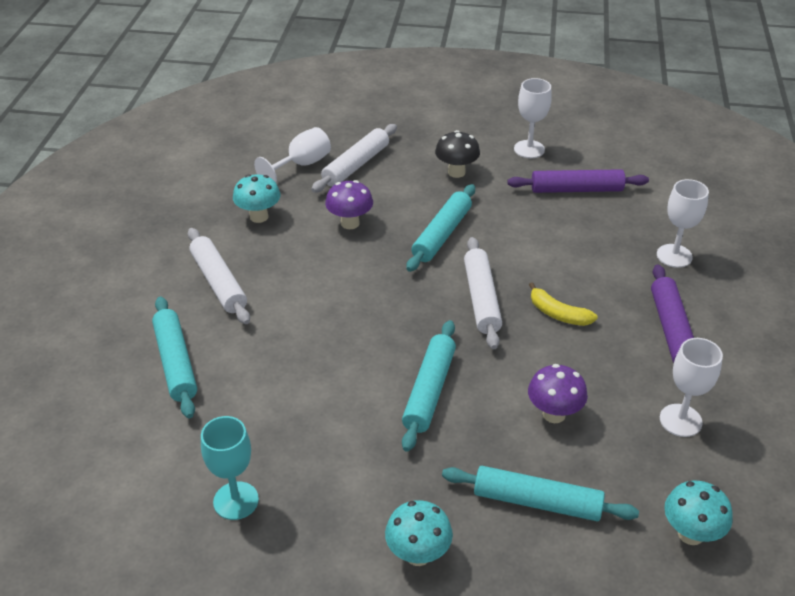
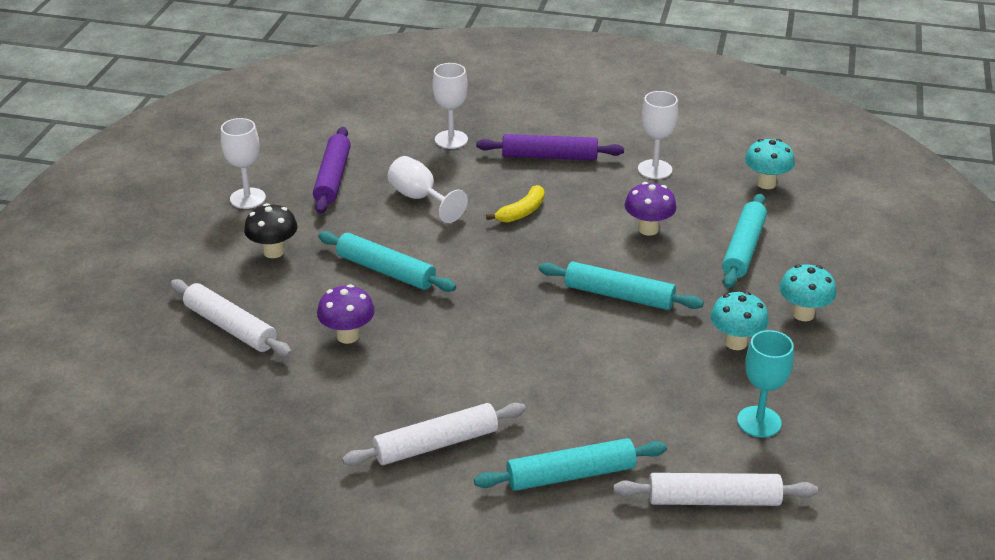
camera: 85 degrees left, 5 degrees down
turquoise mushroom [233,174,280,223] -> turquoise mushroom moved to [710,291,769,350]
white goblet [254,127,331,183] -> white goblet moved to [388,156,468,223]
white rolling pin [464,237,502,349] -> white rolling pin moved to [613,473,818,506]

